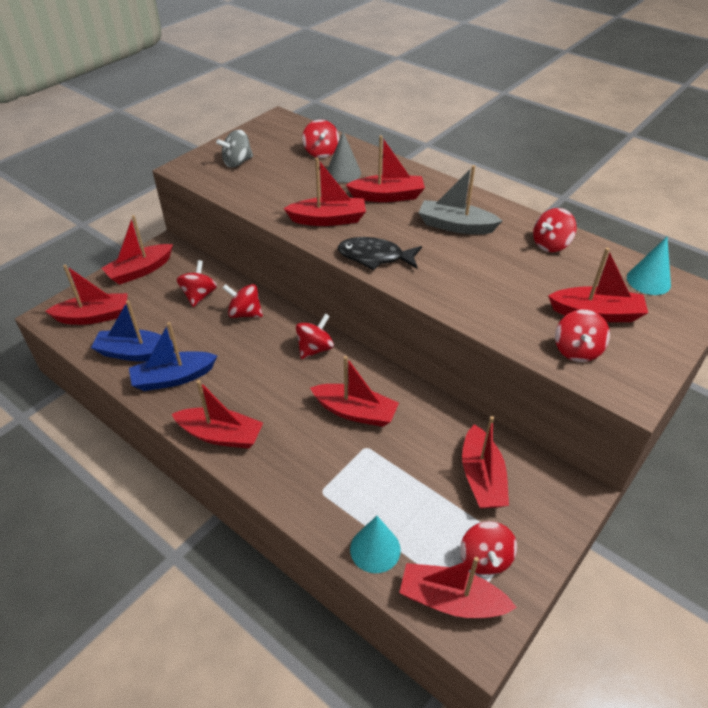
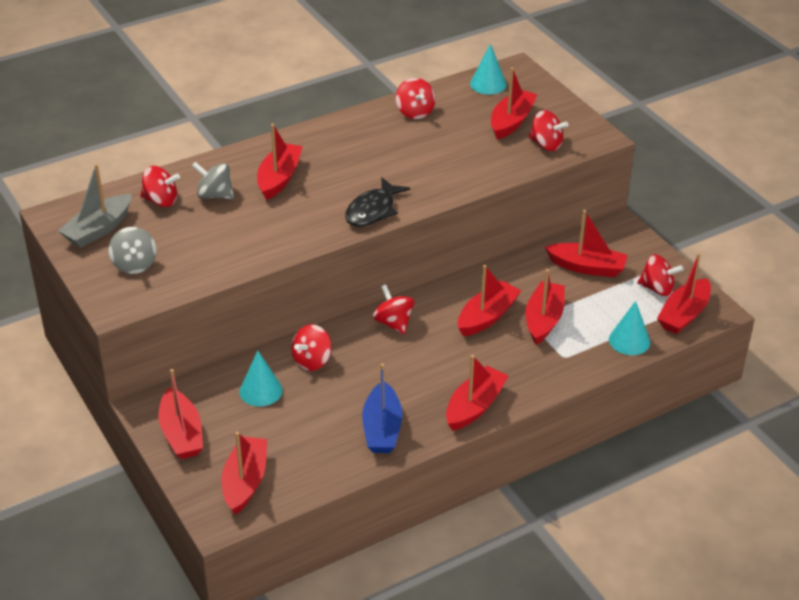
camera: 70 degrees left, 5 degrees down
blue boat [91,300,174,361] -> none
red spinning top [177,260,217,307] -> turquoise cone [239,351,283,406]
red boat [283,158,366,226] -> red boat moved to [525,269,565,345]
grey cone [327,132,361,183] -> grey spinning top [192,162,234,199]
grey boat [418,165,502,234] -> grey boat moved to [58,164,131,248]

